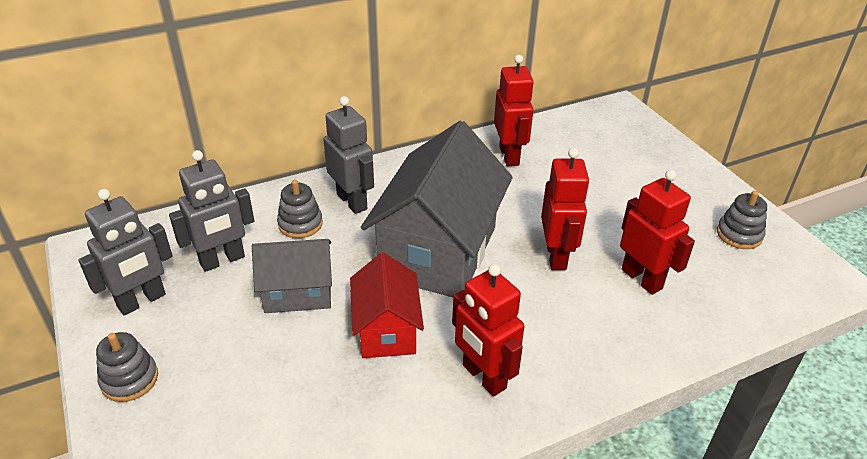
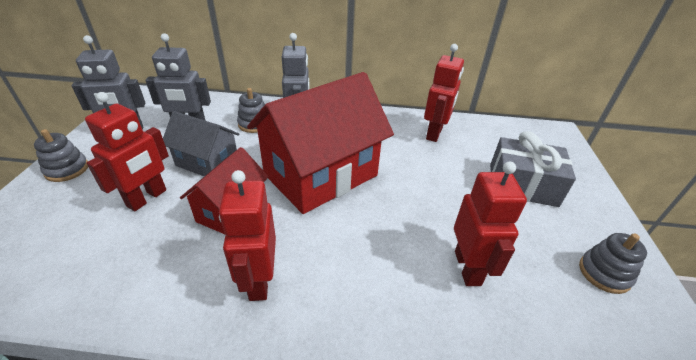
camera: 30 degrees right, 0 degrees up
grey house [361,121,513,297] -> red house [247,72,394,214]
red robot [541,148,590,270] -> red robot moved to [85,92,169,211]
none -> grey gift [490,131,576,207]

